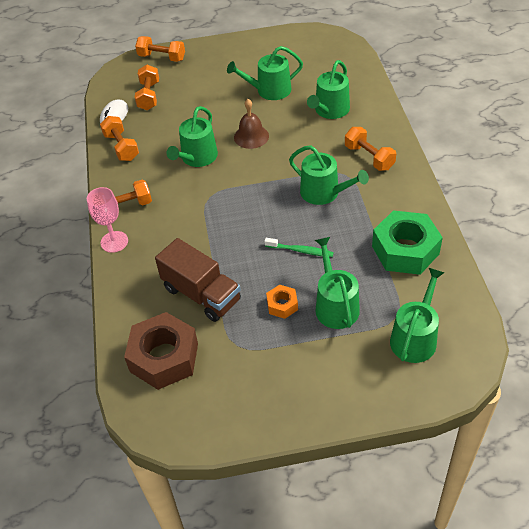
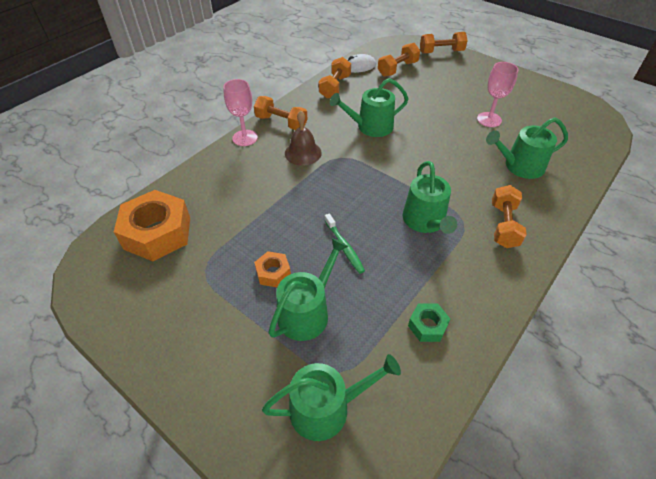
camera: 45 degrees right, 0 degrees up
brown nut [124,312,198,390] -> orange nut [114,190,190,261]
orange dumbbell [135,36,185,62] -> orange dumbbell turned 75 degrees counterclockwise [420,32,467,54]
brown truck [155,238,241,322] -> none
green watering can [227,46,303,100] -> pink goblet [477,62,519,127]
brown bell [234,99,269,149] -> brown bell moved to [285,111,322,165]
green nut [372,210,443,275] -> green nut [408,303,450,342], size x0.48

